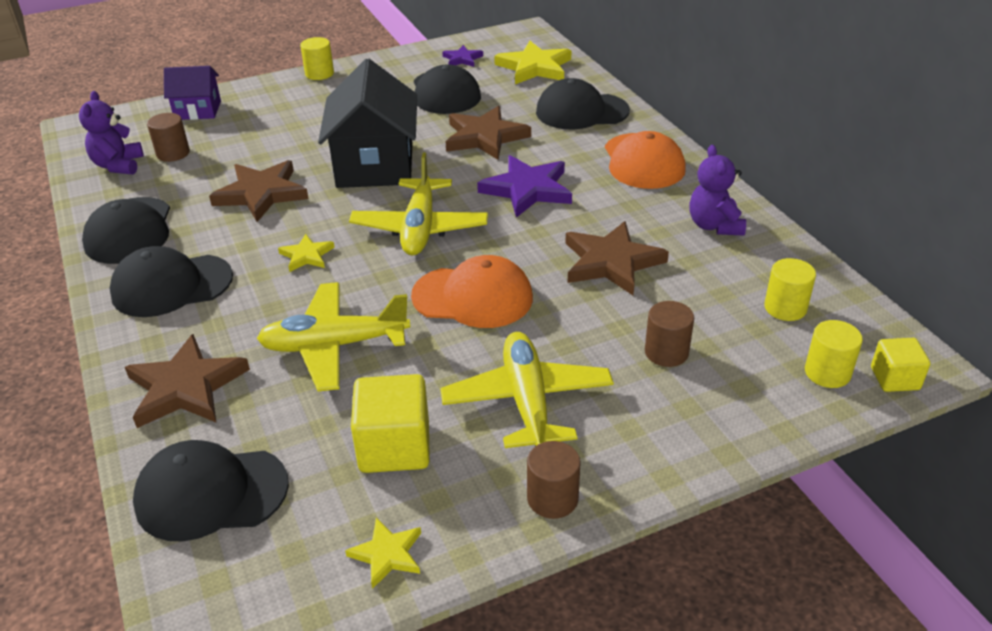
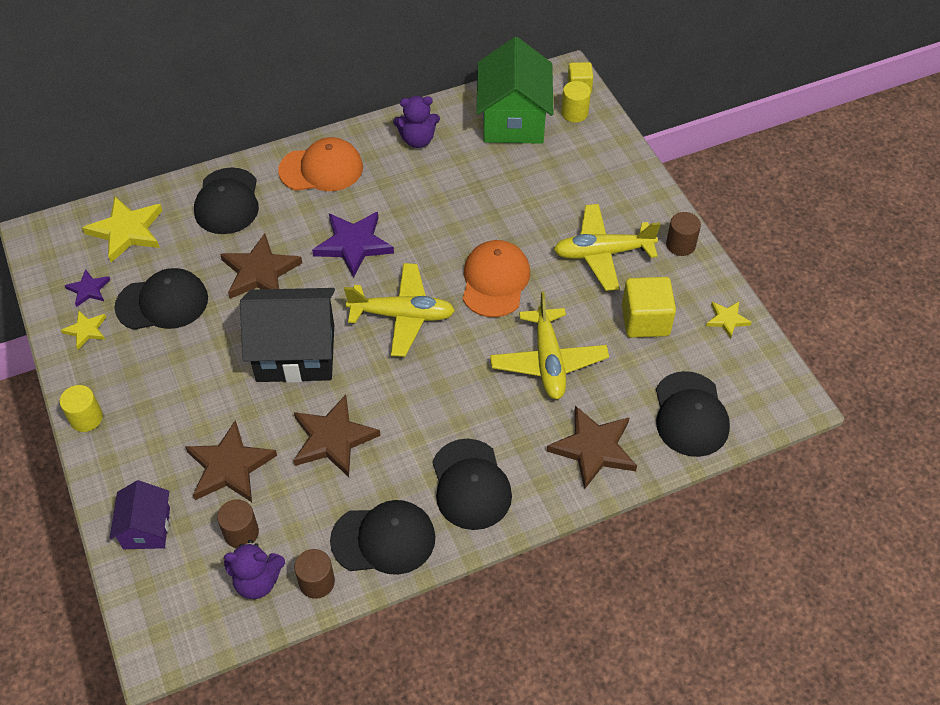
camera: 90 degrees left, 15 degrees up
yellow star [278,234,335,272] -> yellow star moved to [61,310,106,349]
brown star [565,221,669,295] -> brown star moved to [185,420,277,502]
brown cylinder [645,301,694,367] -> brown cylinder moved to [294,549,335,599]
yellow cylinder [764,258,816,321] -> green house [476,37,554,144]

